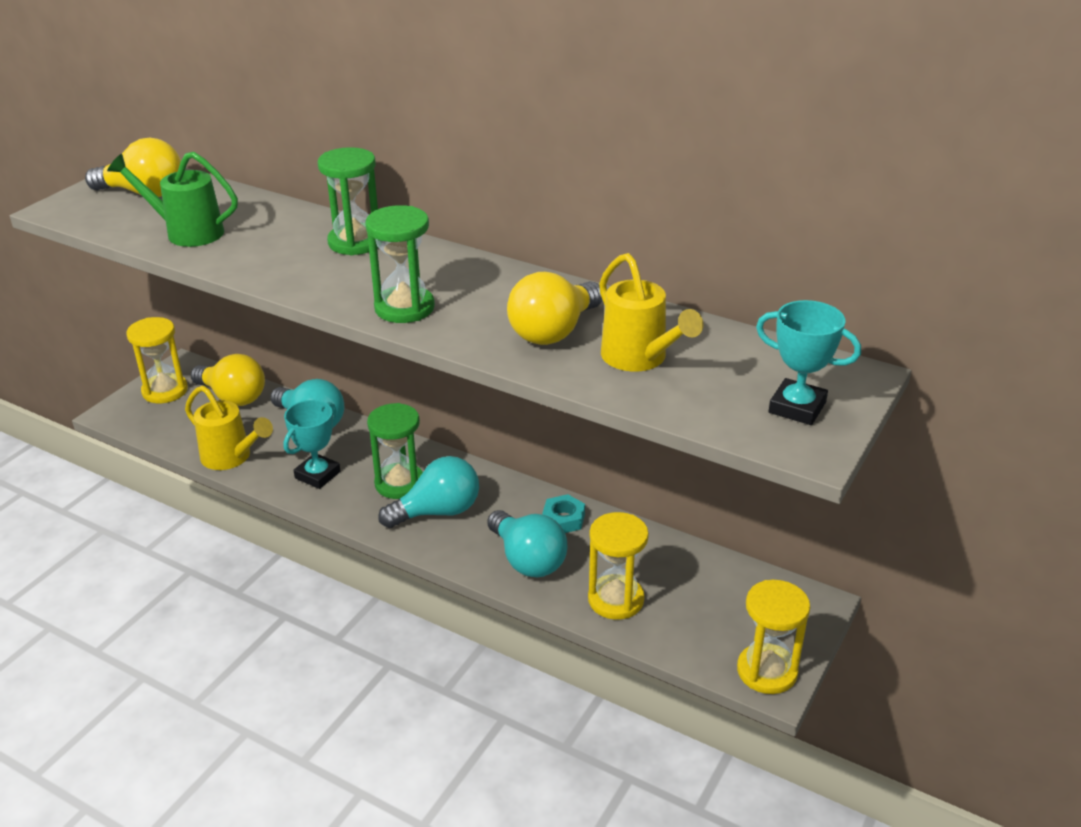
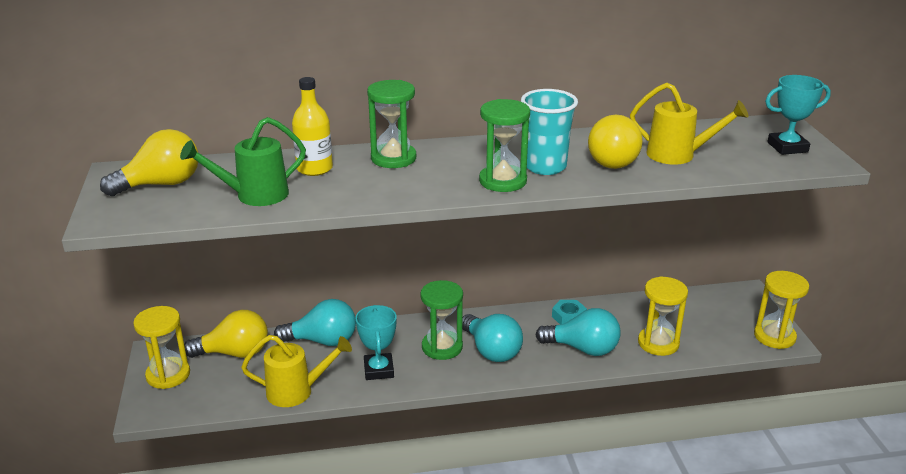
camera: 40 degrees left, 5 degrees down
turquoise light bulb [378,456,479,528] -> turquoise light bulb turned 120 degrees clockwise [462,314,523,362]
none -> yellow bottle [292,77,333,176]
none -> turquoise cup [521,89,578,175]

